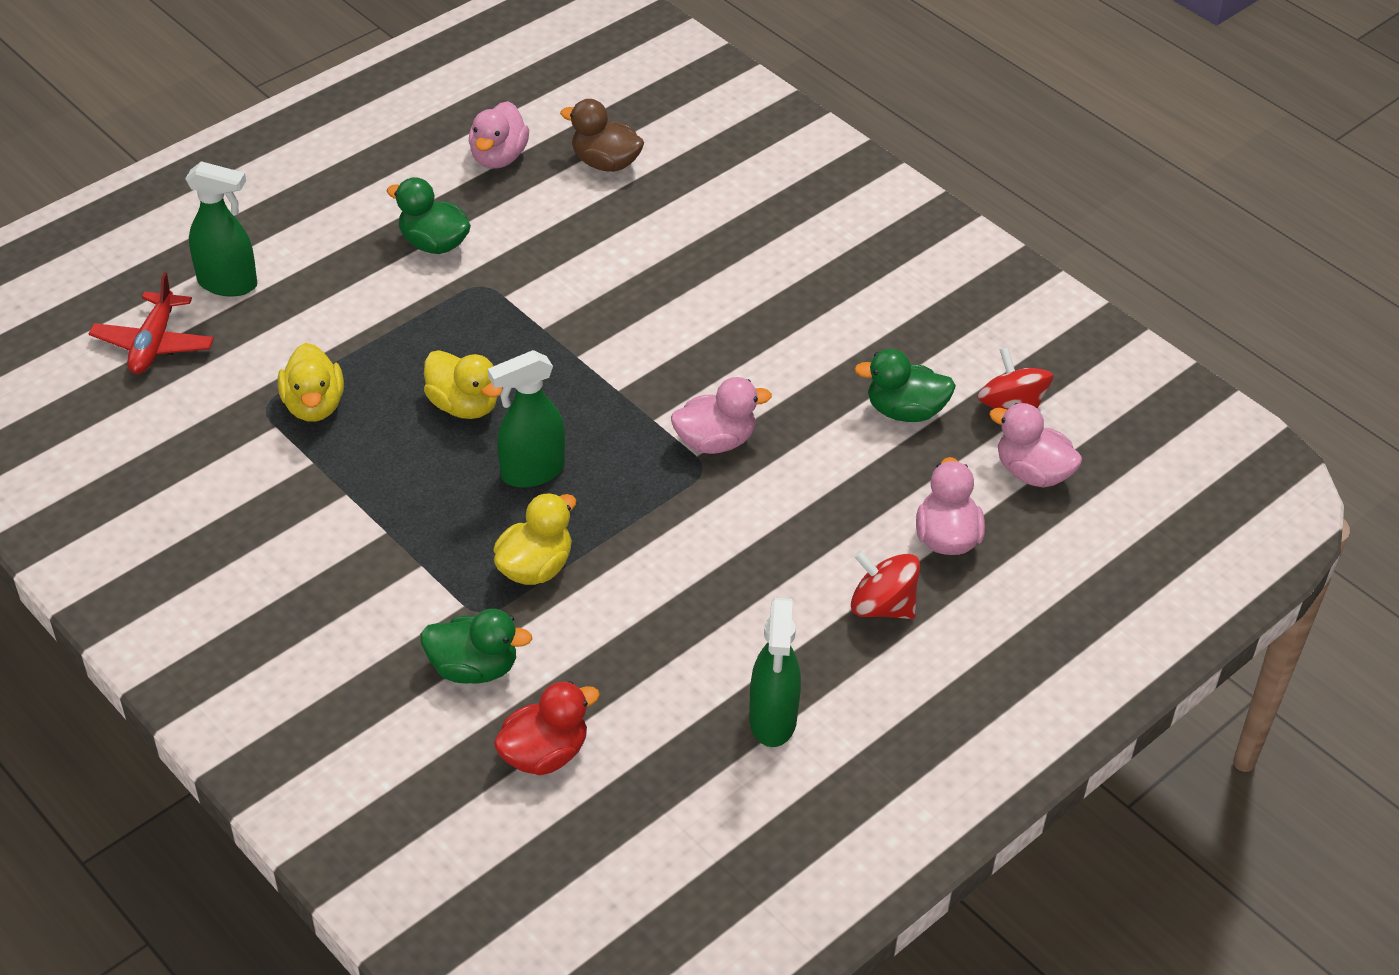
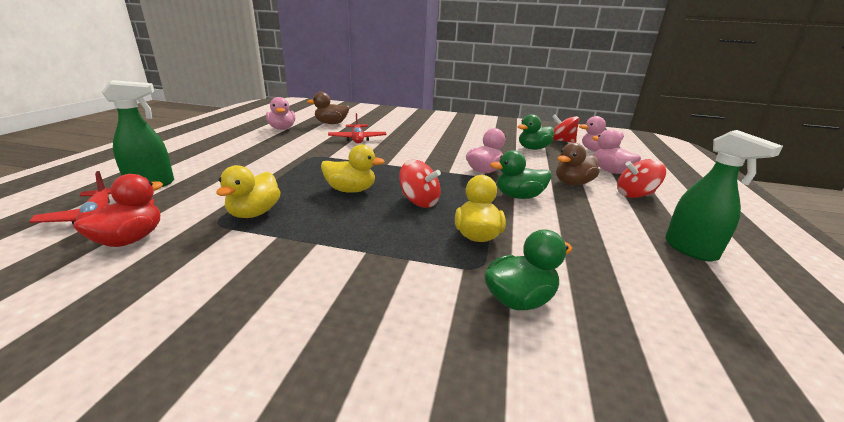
camera: 35 degrees left, 20 degrees down
yellow duck [278,343,344,422] -> yellow duck turned 60 degrees clockwise [216,165,281,218]
green duck [387,177,471,254] -> green duck moved to [490,150,552,199]
green spray bottle [488,350,565,488] -> red spinning top [399,160,441,208]
red duck [494,681,600,775] -> red duck moved to [73,174,163,247]
none -> red plane [328,113,387,144]
none -> brown duck [556,143,600,185]

